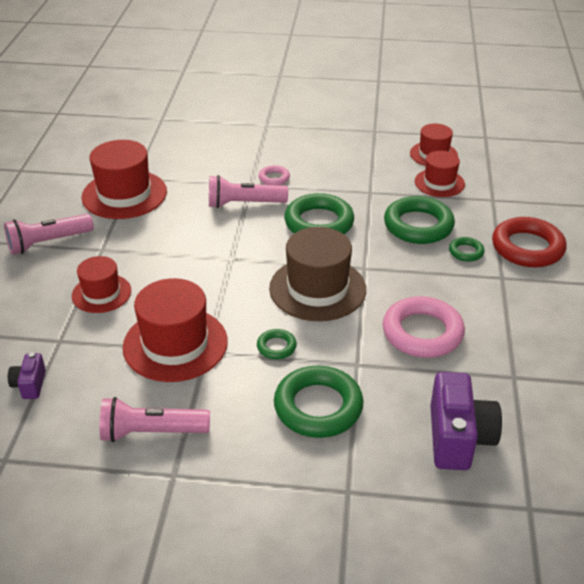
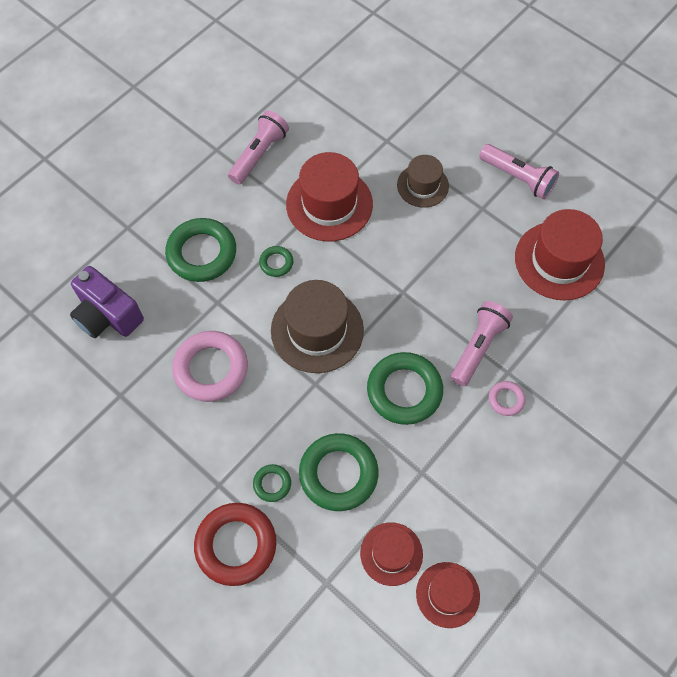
camera: 125 degrees right, 25 degrees up
pink flashlight [4,214,94,255] -> pink flashlight turned 120 degrees clockwise [479,144,559,199]
purple camera [8,352,46,399] -> none
red hat [72,256,131,313] -> brown hat [397,155,449,208]

